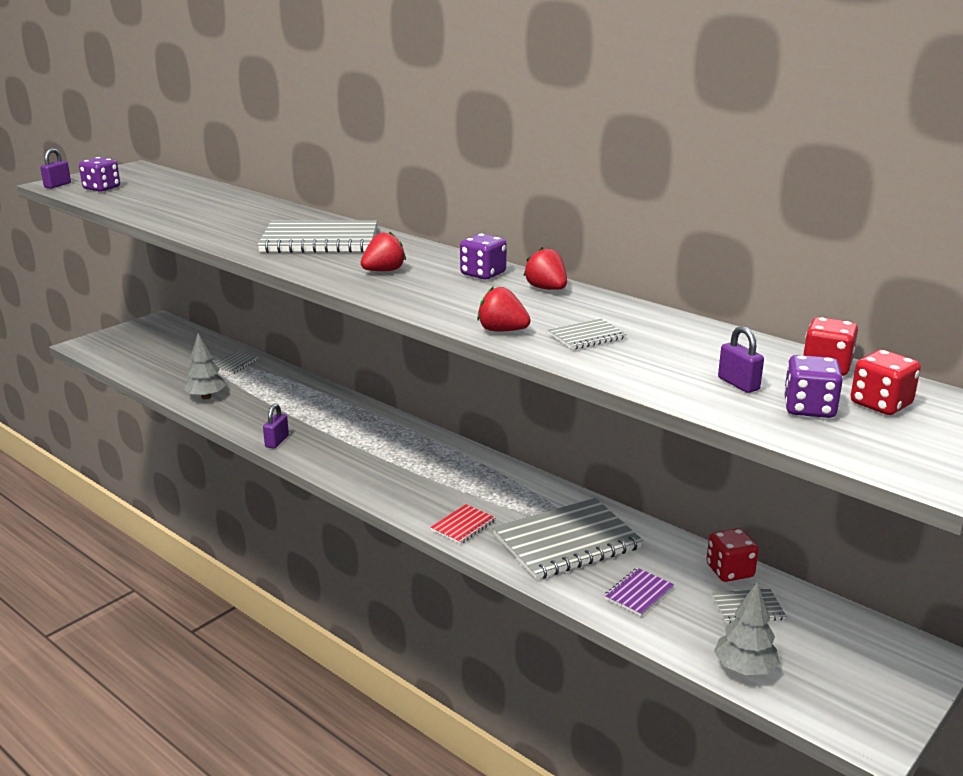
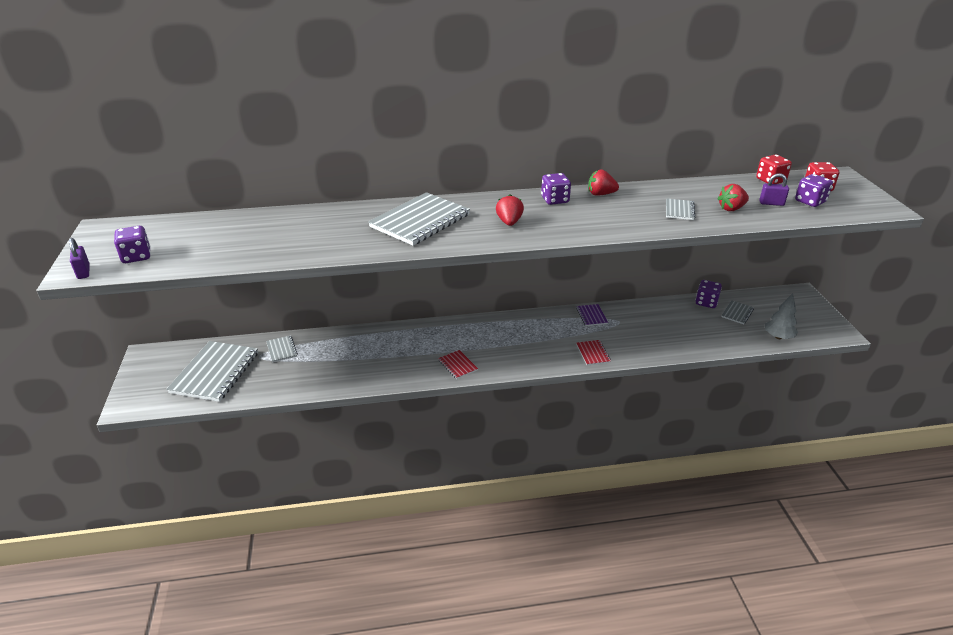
camera: 50 degrees left, 10 degrees up
grey tree [184,333,226,399] -> none
purple padlock [263,404,289,449] -> none
red strawberry [477,286,531,332] -> red strawberry moved to [717,184,749,211]
grey notebook [493,498,643,580] -> grey notebook moved to [167,341,258,402]
purple notebook [604,568,674,616] -> purple notebook moved to [576,304,608,326]
red dice [706,528,759,582] -> purple dice [696,280,722,308]
none -> red notebook [438,350,478,379]

